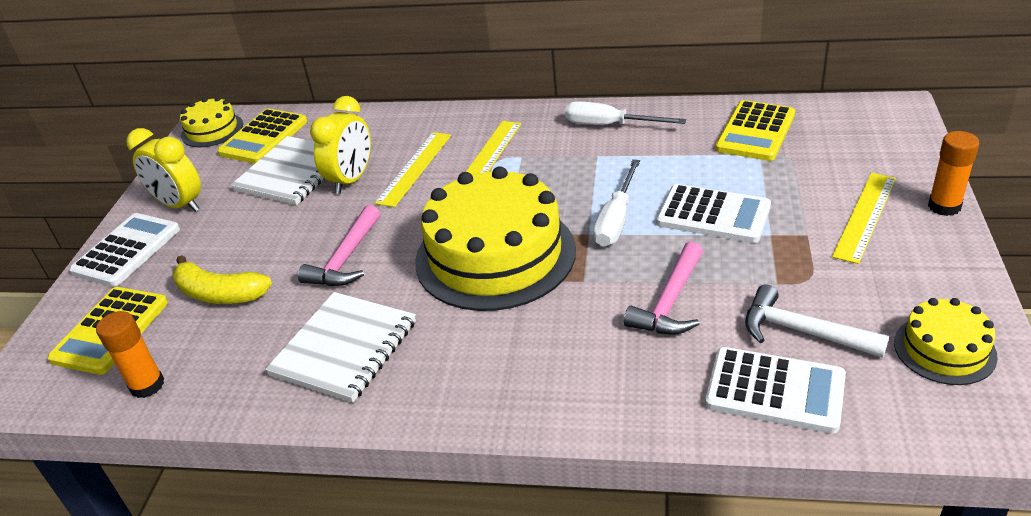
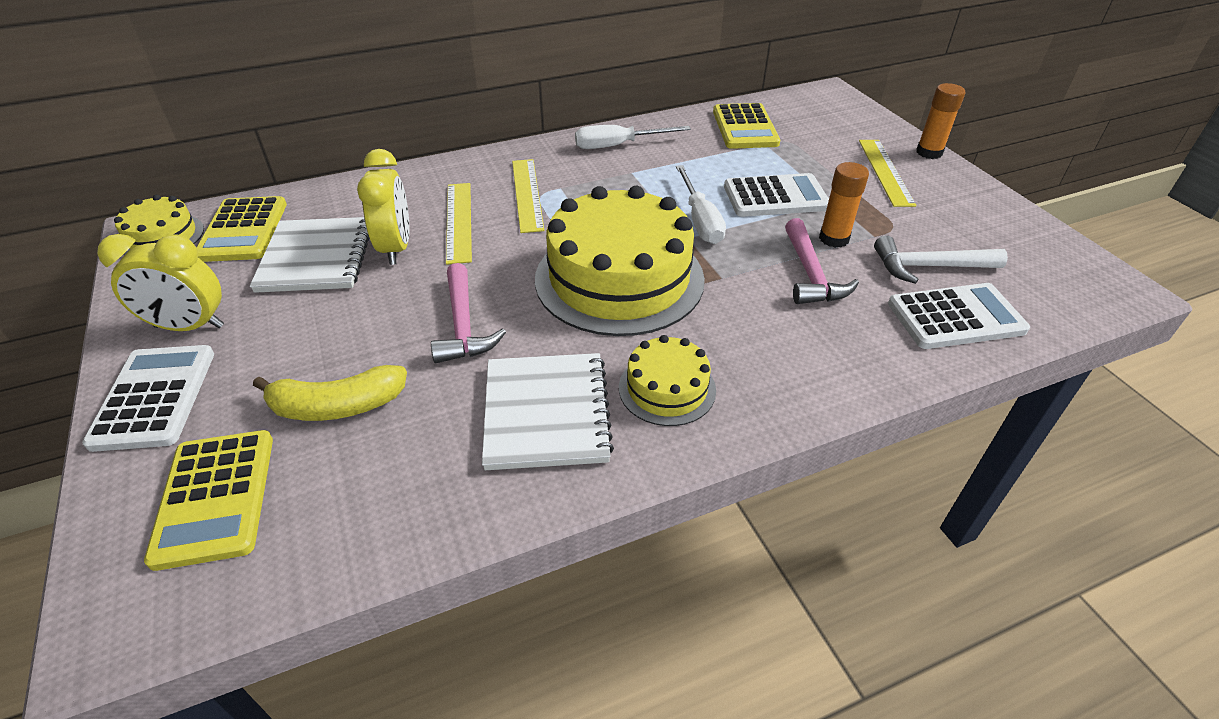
camera: 35 degrees left, 5 degrees up
orange glue stick [96,311,164,398] -> orange glue stick moved to [819,162,869,248]
yellow cake [894,298,998,385] -> yellow cake moved to [619,335,716,426]

